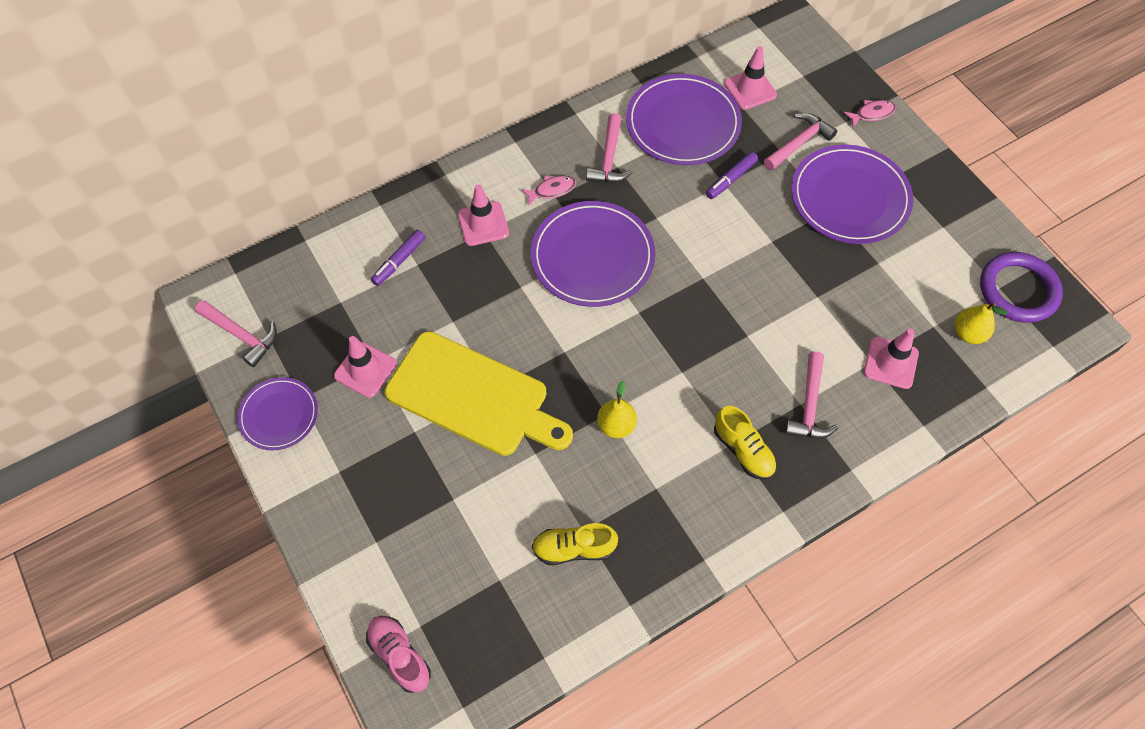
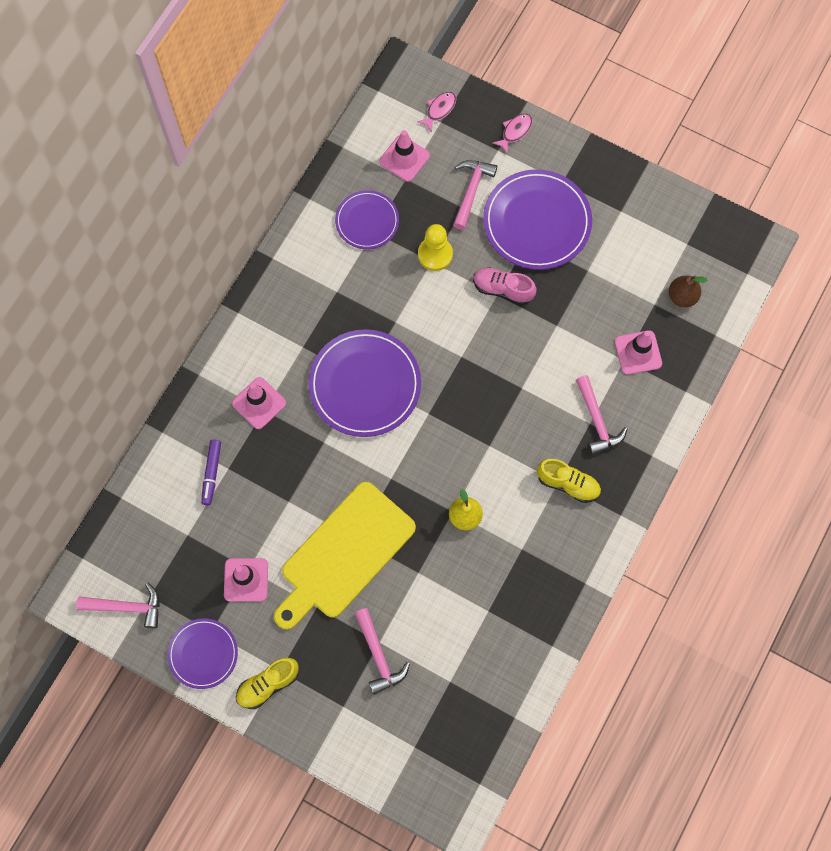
camera: 30 degrees left, 10 degrees up
pink shoe [366,616,431,693] -> pink shoe moved to [473,267,537,305]
yellow cutting board [385,331,573,456] -> yellow cutting board turned 135 degrees clockwise [274,482,416,630]
pink fish [521,176,576,206] -> pink fish moved to [417,92,457,132]
yellow shoe [532,523,618,565] -> yellow shoe moved to [236,658,299,709]
pink hammer [586,113,633,183] -> pink hammer moved to [355,608,410,695]
purple plate [626,74,742,165] -> purple plate [335,190,399,249], size x0.59
purple marker [706,152,758,199] -> yellow pawn [418,224,453,271]
yellow pear [955,303,1008,344] -> brown pear [669,276,708,307]
purple ring [980,252,1063,323] -> none

